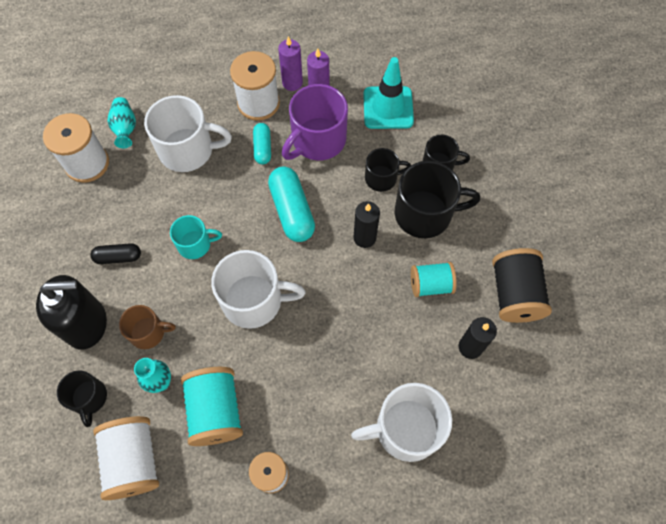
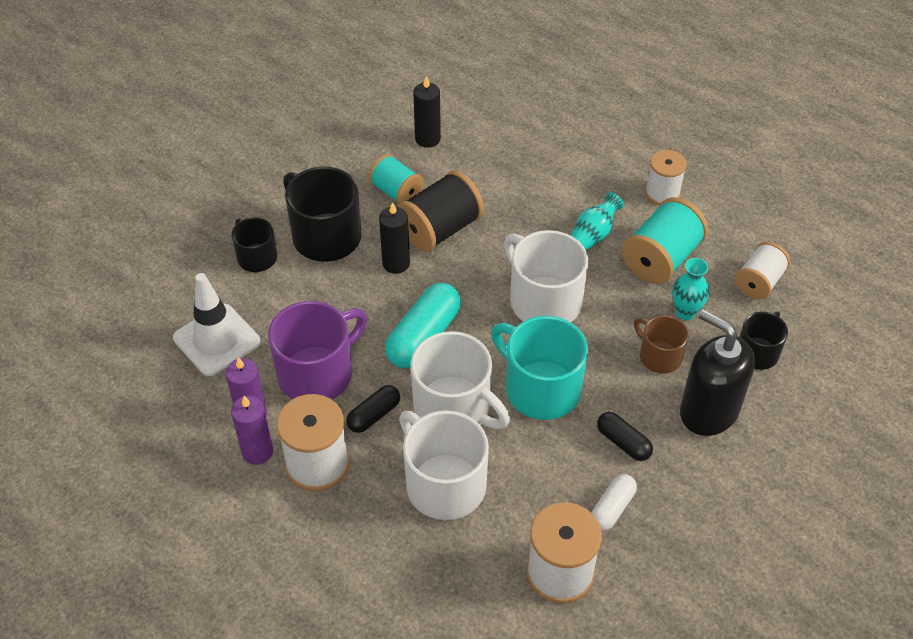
camera: 130 degrees left, 15 degrees down
white spool [93,416,159,500] -> white spool [735,242,790,299], size x0.65
turquoise vase [107,97,136,148] -> turquoise vase moved to [571,192,624,250]
turquoise mug [170,215,222,259] -> turquoise mug [491,316,588,420], size x1.73
turquoise capsule [253,123,271,165] -> black capsule [346,385,400,433]
purple mug [282,84,348,161] -> purple mug turned 45 degrees counterclockwise [268,301,367,400]
white mug [351,383,452,462] -> white mug moved to [411,331,510,429]
turquoise traffic cone [363,57,414,129] -> white traffic cone [173,273,260,376]
black mug [365,148,411,192] -> none
black spool [492,248,552,323] -> black spool moved to [397,170,484,252]
none -> white capsule [591,474,637,531]

